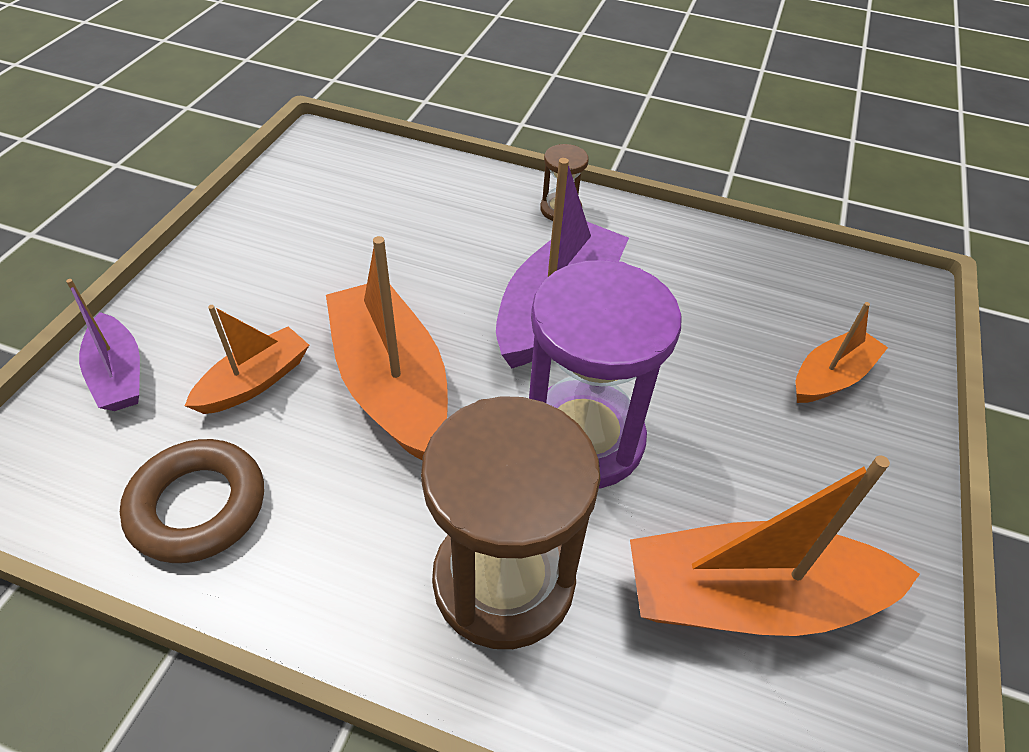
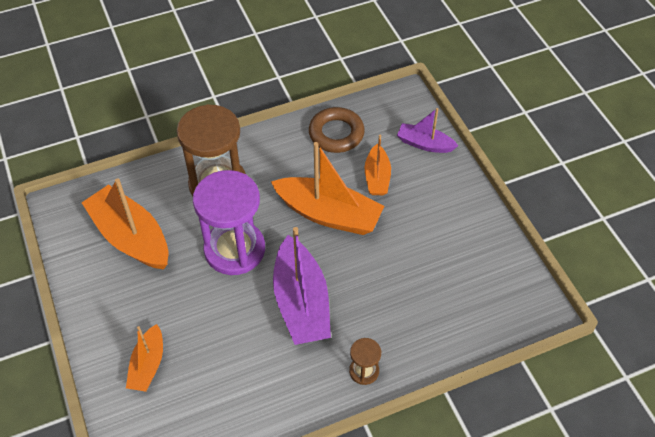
camera: 140 degrees right, 5 degrees up
orange boat [630,455,920,636] -> orange boat turned 90 degrees counterclockwise [82,178,168,270]

